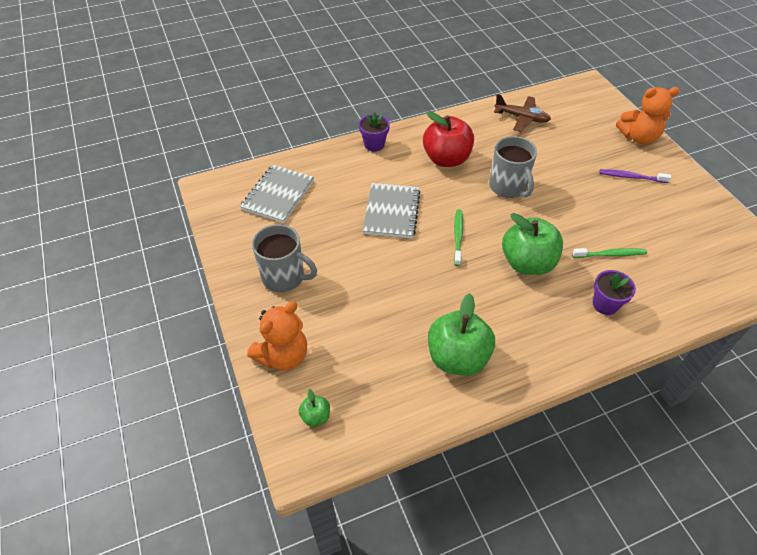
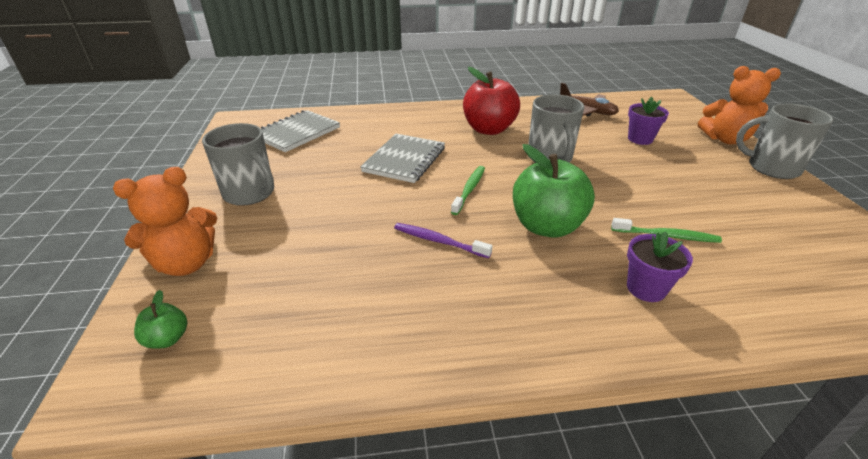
camera: 15 degrees right, 15 degrees down
purple flower pot [359,112,390,151] -> purple flower pot moved to [628,97,669,145]
green apple [428,293,495,376] -> none
purple toothbrush [599,169,671,183] -> purple toothbrush moved to [394,223,492,258]
none -> grey mug [736,103,834,179]

